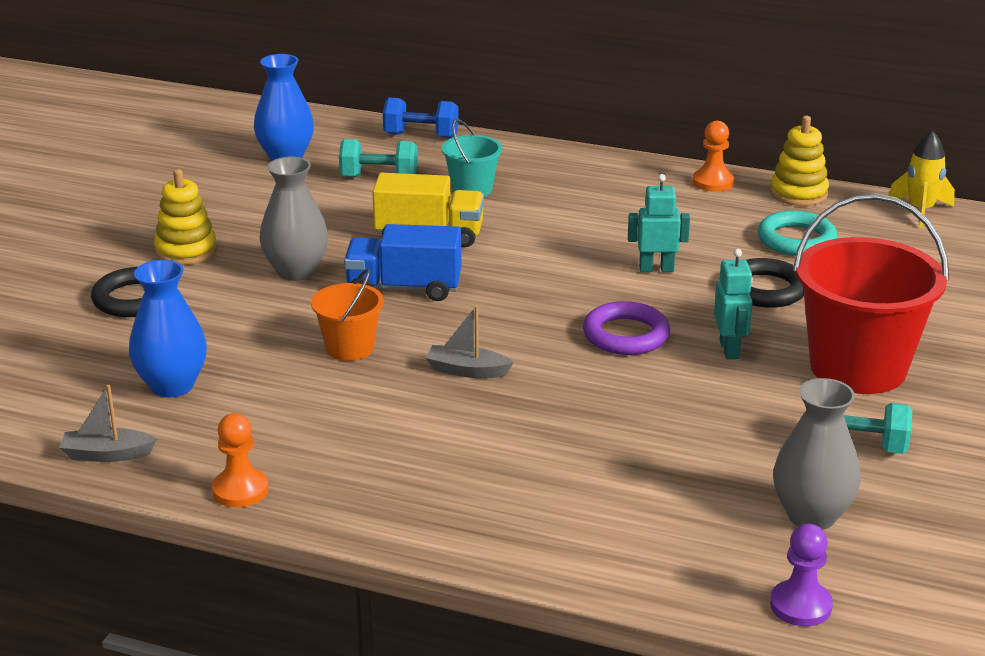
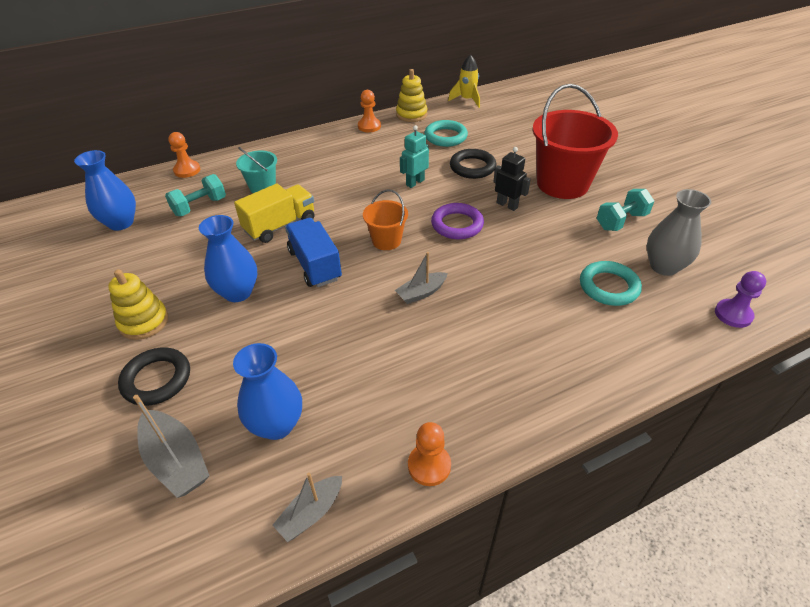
camera: 45 degrees left, 15 degrees up
grey vase [259,157,328,281] -> blue vase [199,215,257,302]
orange bucket [311,269,384,361] -> orange bucket moved to [363,190,408,250]
blue truck [344,224,461,301] -> blue truck turned 105 degrees clockwise [285,218,342,287]
blue dumbbell [383,98,459,138] -> orange pawn [168,132,200,178]
turquoise robot [714,249,753,359] -> black robot [493,147,531,211]
none -> grey boat [133,395,210,498]
none -> turquoise ring [580,261,642,306]

